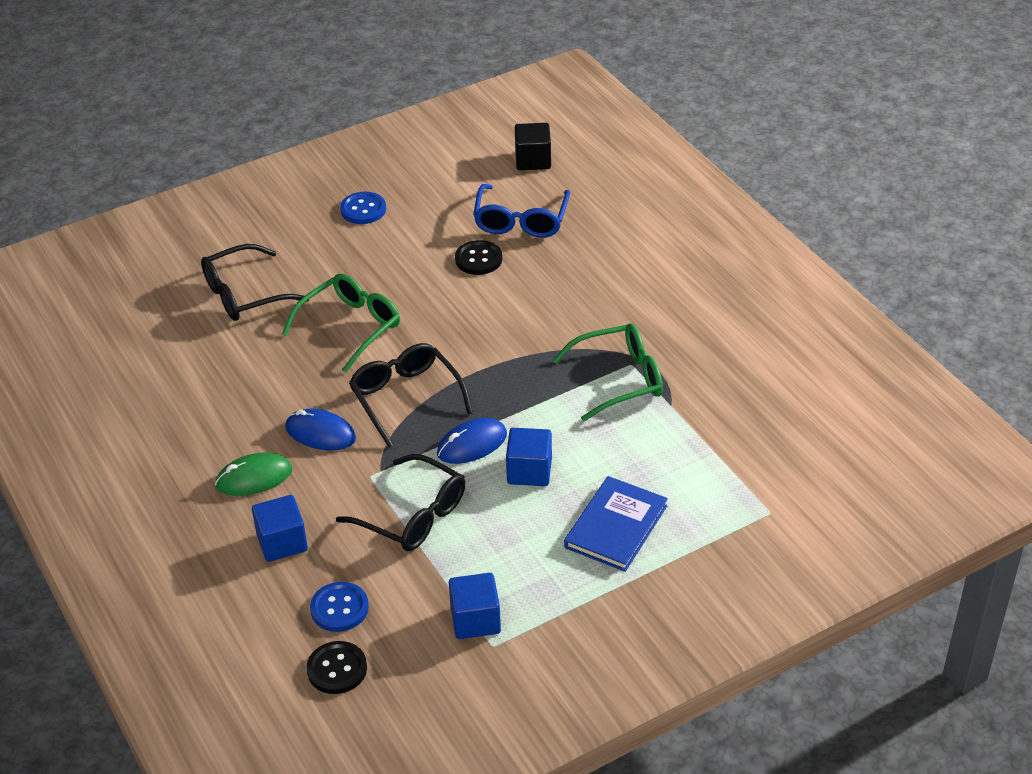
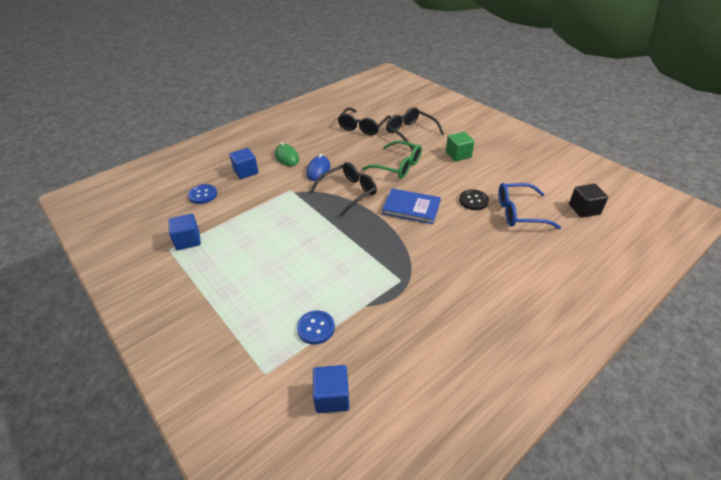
camera: 80 degrees right, 0 degrees up
black button [306,641,367,694] -> none
black glasses [336,454,465,551] -> black glasses moved to [338,108,391,135]
blue button [340,192,386,224] -> blue button moved to [297,310,335,344]
blue mouse [437,418,507,464] -> none
blue cube [506,428,552,486] -> blue cube moved to [313,365,350,413]
green glasses [553,324,663,421] -> none
blue book [564,476,668,572] -> blue book moved to [382,188,441,224]
none -> green cube [446,132,474,161]

